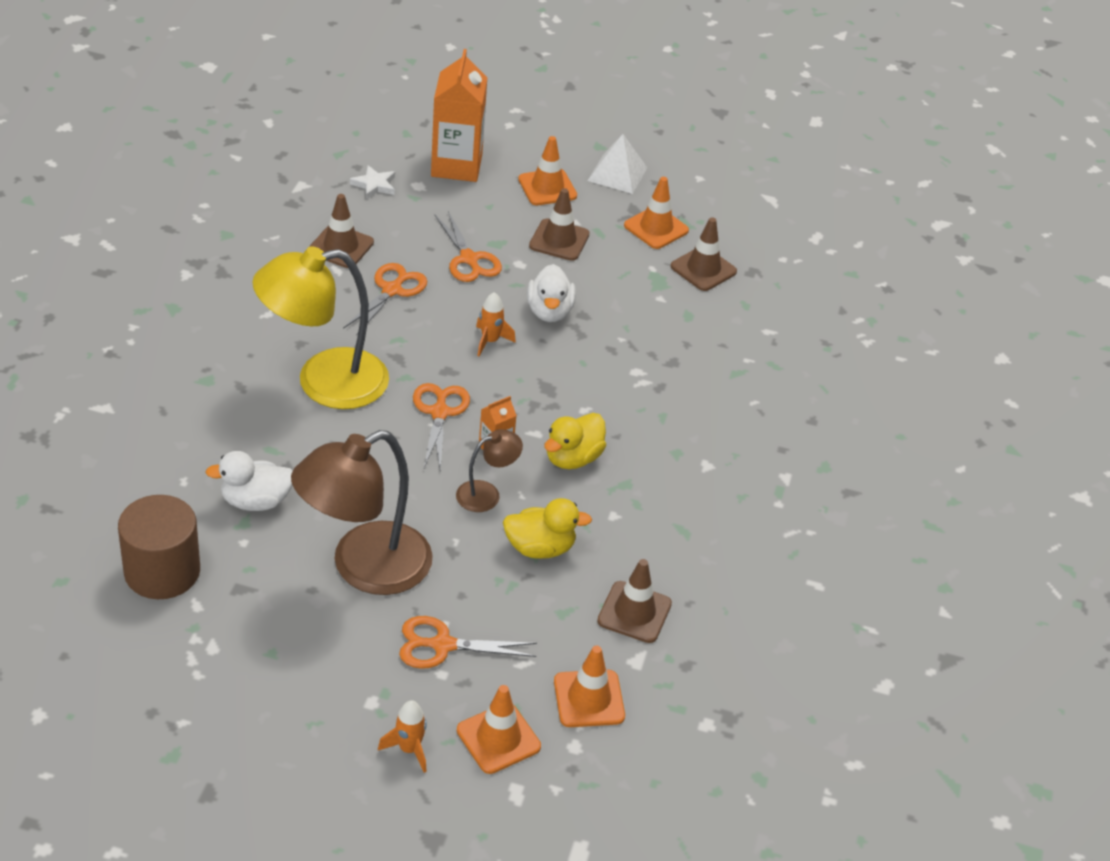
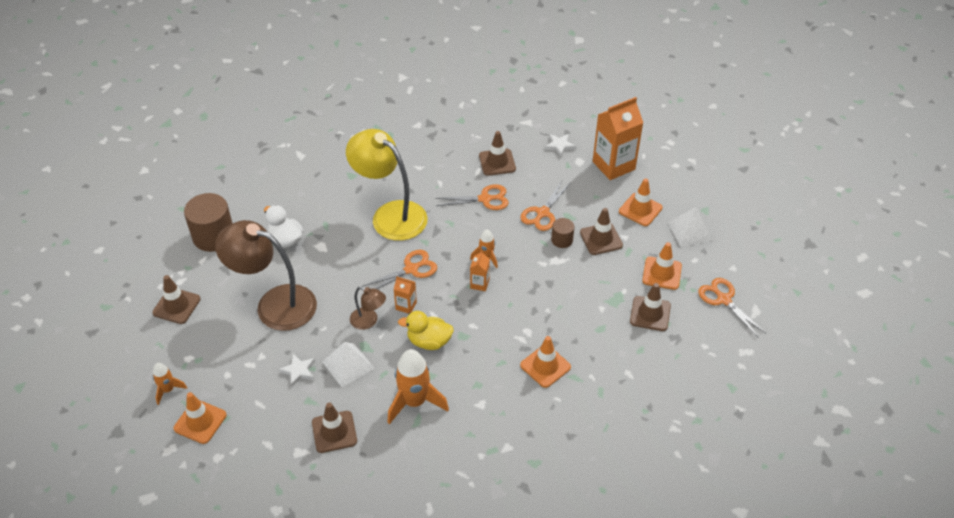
camera: 60 degrees right, 5 degrees up
orange scissors [399,616,537,669] -> orange scissors moved to [698,278,766,337]
yellow duck [503,498,592,559] -> white pyramid [322,342,375,387]
white duck [527,264,576,322] -> none
orange traffic cone [554,646,625,727] -> orange traffic cone moved to [520,336,571,388]
none -> brown traffic cone [152,275,201,324]
none -> white star [279,354,315,387]
none -> orange rocket [388,349,449,424]
none -> orange carton [470,251,490,291]
none -> brown cylinder [551,218,574,248]

